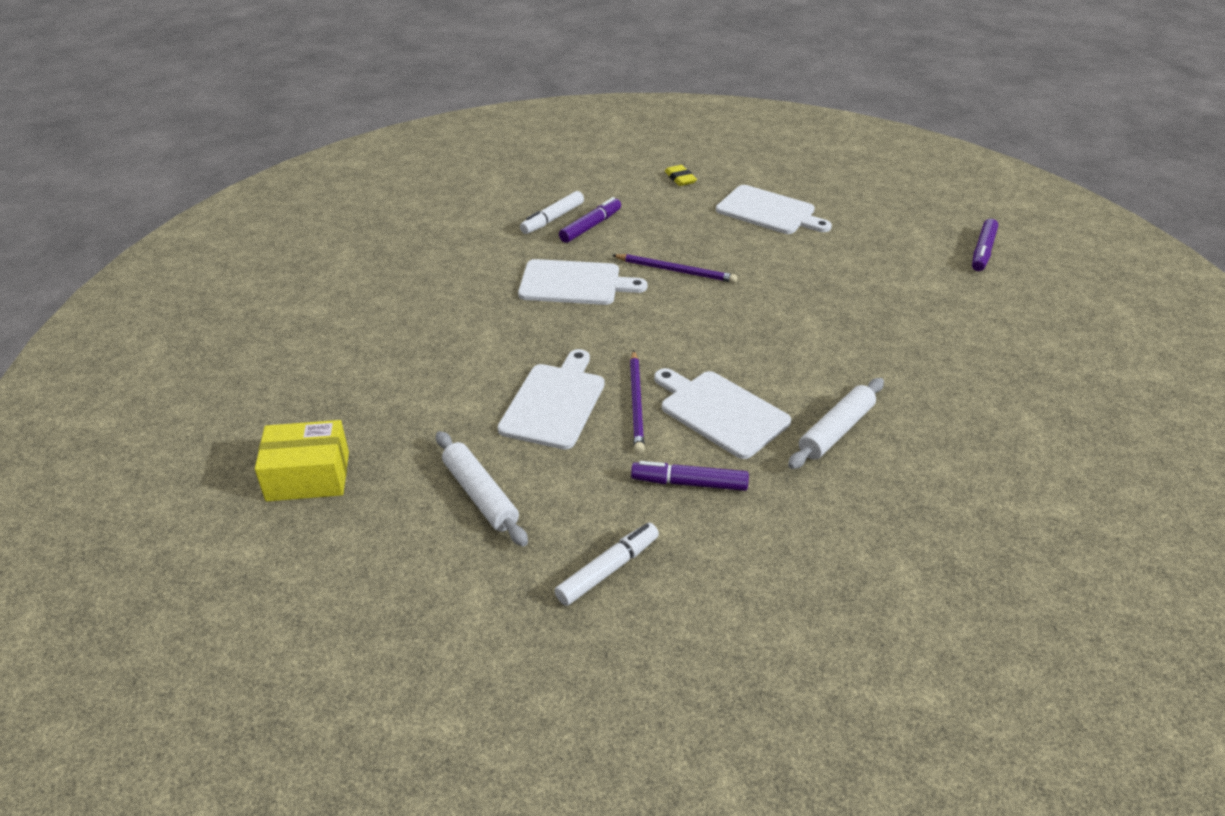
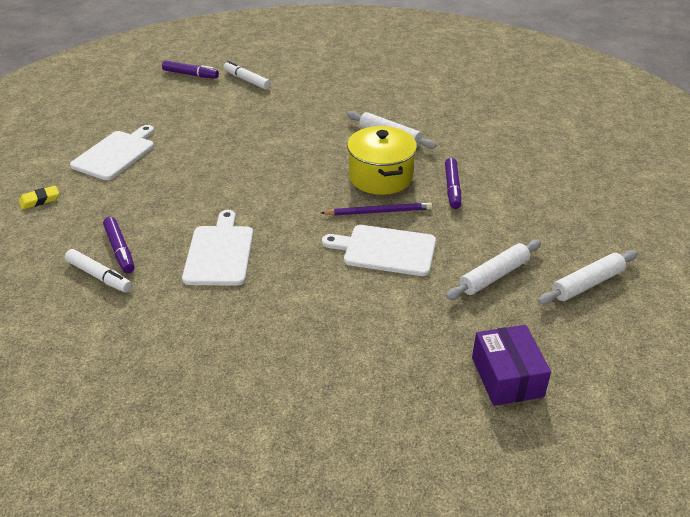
camera: 95 degrees left, 0 degrees up
yellow box [255,420,349,501] -> purple box [472,325,551,406]
white marker [554,523,659,606] -> white marker moved to [224,61,271,90]
purple marker [559,197,621,243] -> purple marker turned 150 degrees counterclockwise [103,217,134,273]
purple pencil [612,254,737,283] -> none
white cutting board [654,368,791,459] -> yellow pot [347,126,417,195]
none -> white rolling pin [538,250,638,304]

